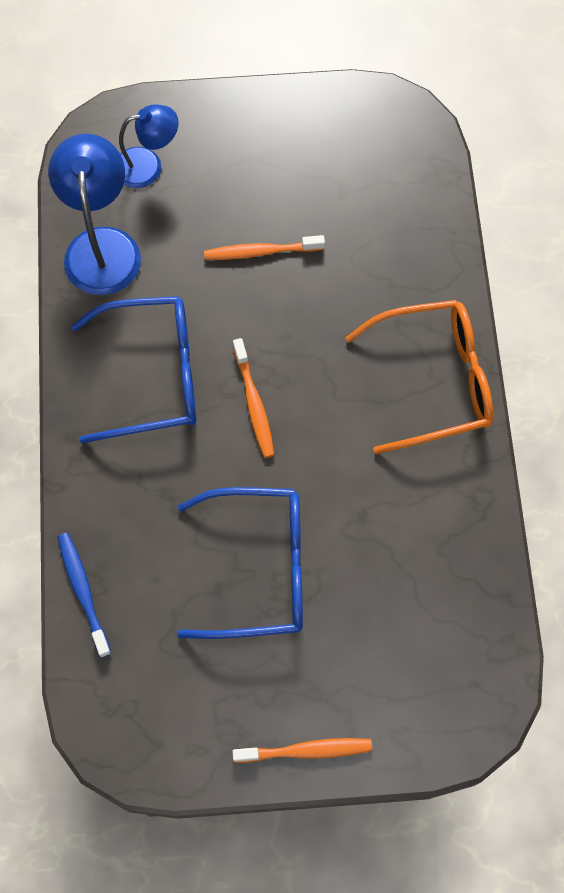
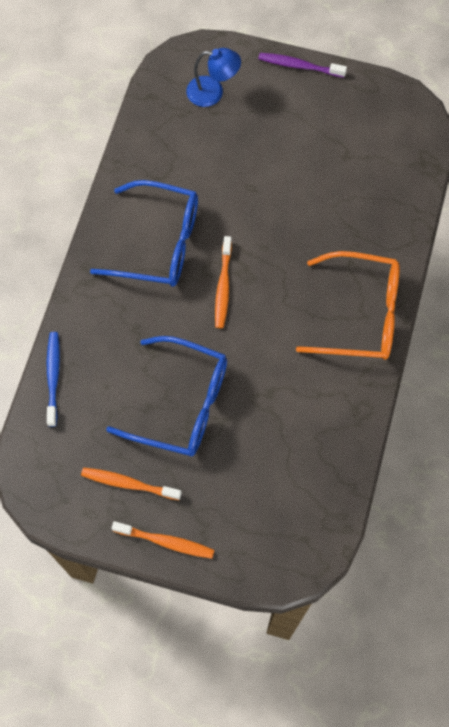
camera: 20 degrees right, 0 degrees up
blue lamp [48,134,141,295] -> none
orange toothbrush [204,235,325,260] -> orange toothbrush moved to [81,467,182,500]
none -> purple toothbrush [258,53,347,78]

